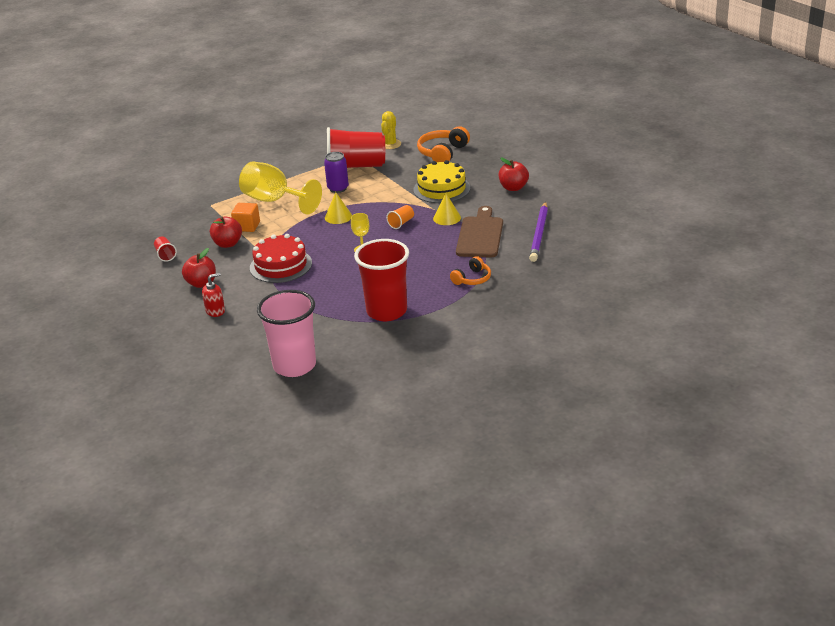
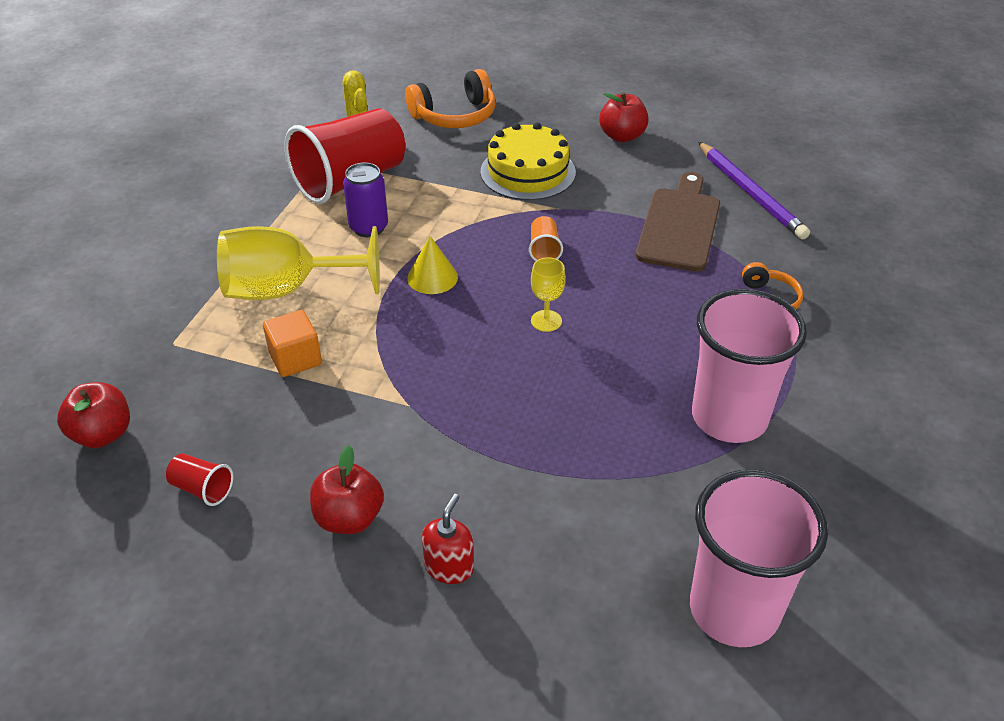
camera: 40 degrees left, 10 degrees up
red apple [210,217,242,248] -> red apple moved to [57,382,130,448]
red cake [250,234,312,283] -> none
red cup [354,239,409,321] -> pink cup [692,289,807,443]
orange headphones [417,126,470,162] -> orange headphones turned 105 degrees counterclockwise [405,69,496,128]
yellow cone [433,193,461,225] -> none
brown cutting board [456,206,503,258] -> brown cutting board turned 45 degrees clockwise [636,172,720,272]

